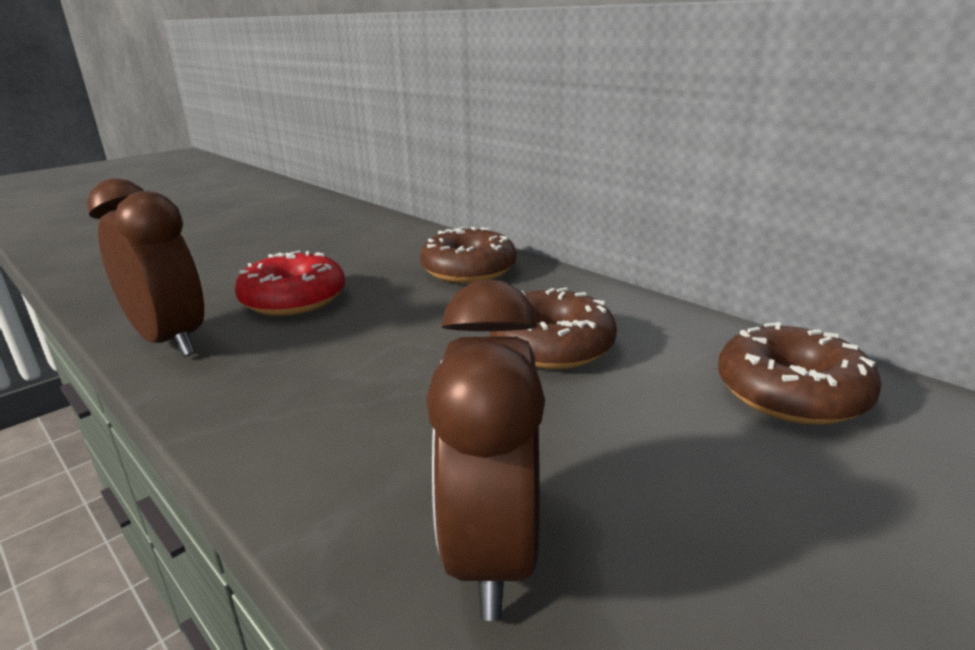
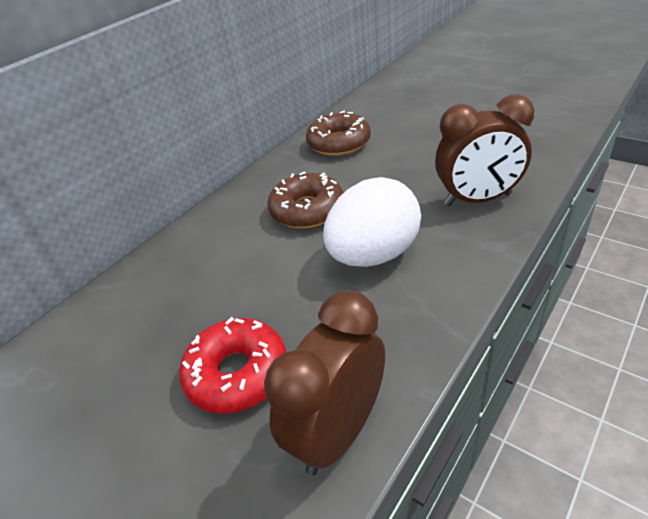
camera: 95 degrees left, 15 degrees up
brown donut [420,227,516,283] -> none
none -> white egg [323,177,421,267]

